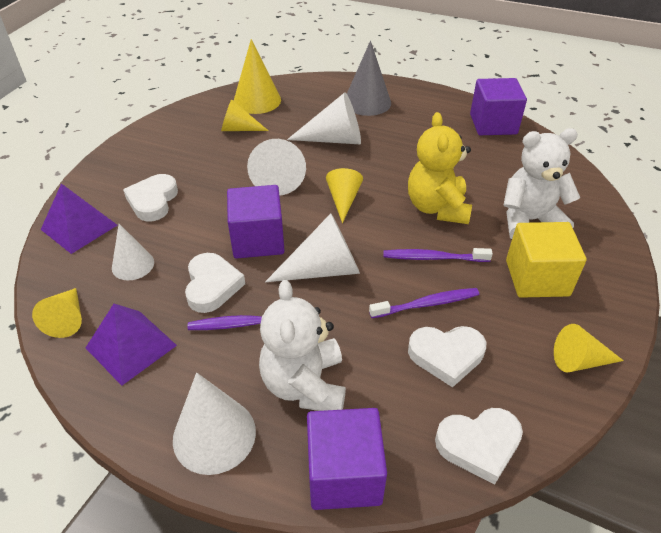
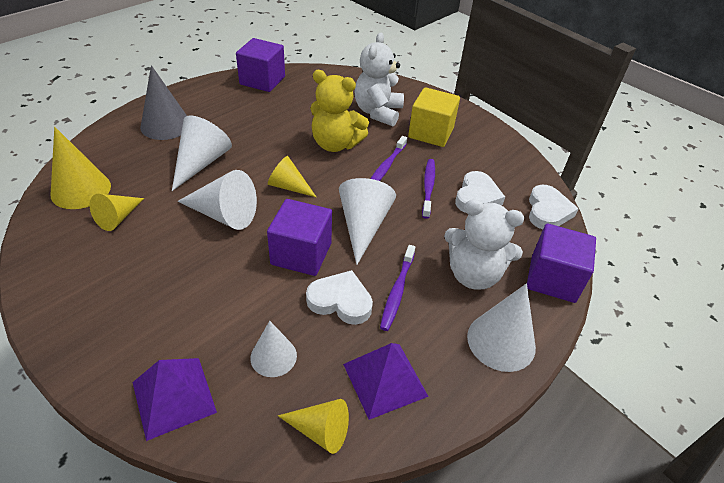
camera: 70 degrees left, 0 degrees up
white heart [123,174,178,221] -> none
yellow cone [554,324,624,373] -> none

